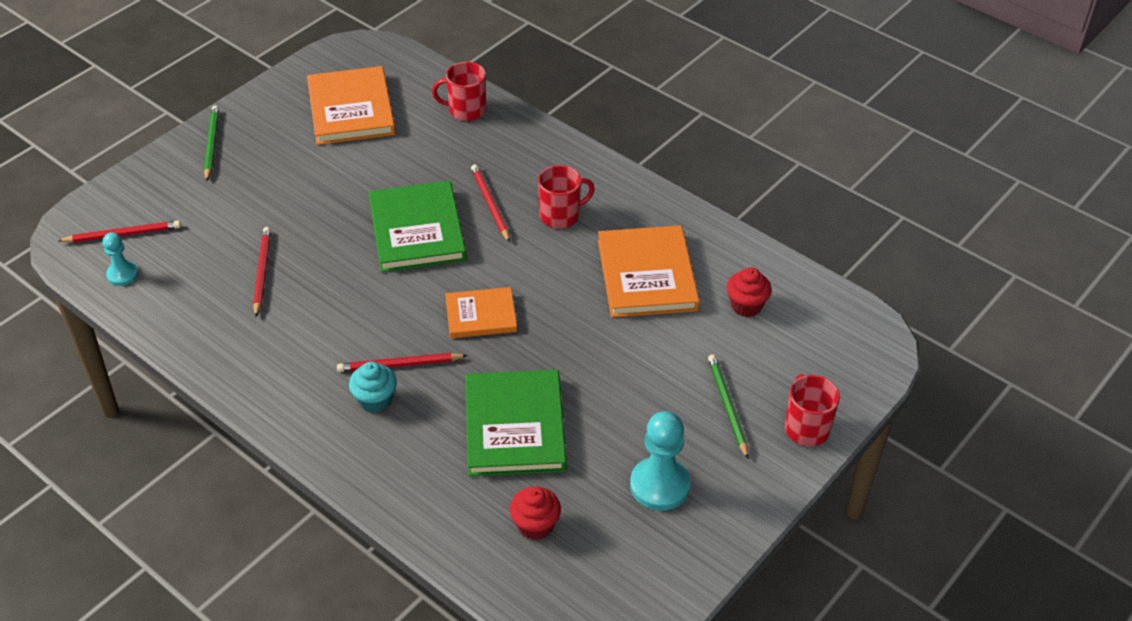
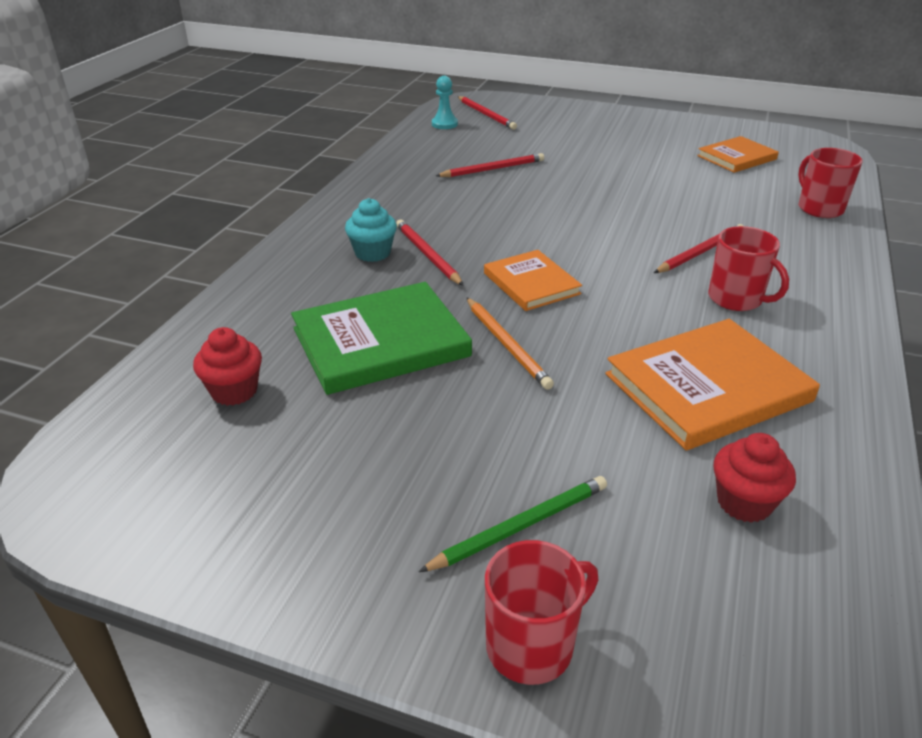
camera: 70 degrees right, 10 degrees down
green pencil [204,105,219,181] -> none
orange book [307,66,395,145] -> orange book [697,136,779,173], size x0.61
green book [369,181,467,272] -> none
turquoise pawn [630,411,691,511] -> none
none -> orange pencil [466,297,554,390]

